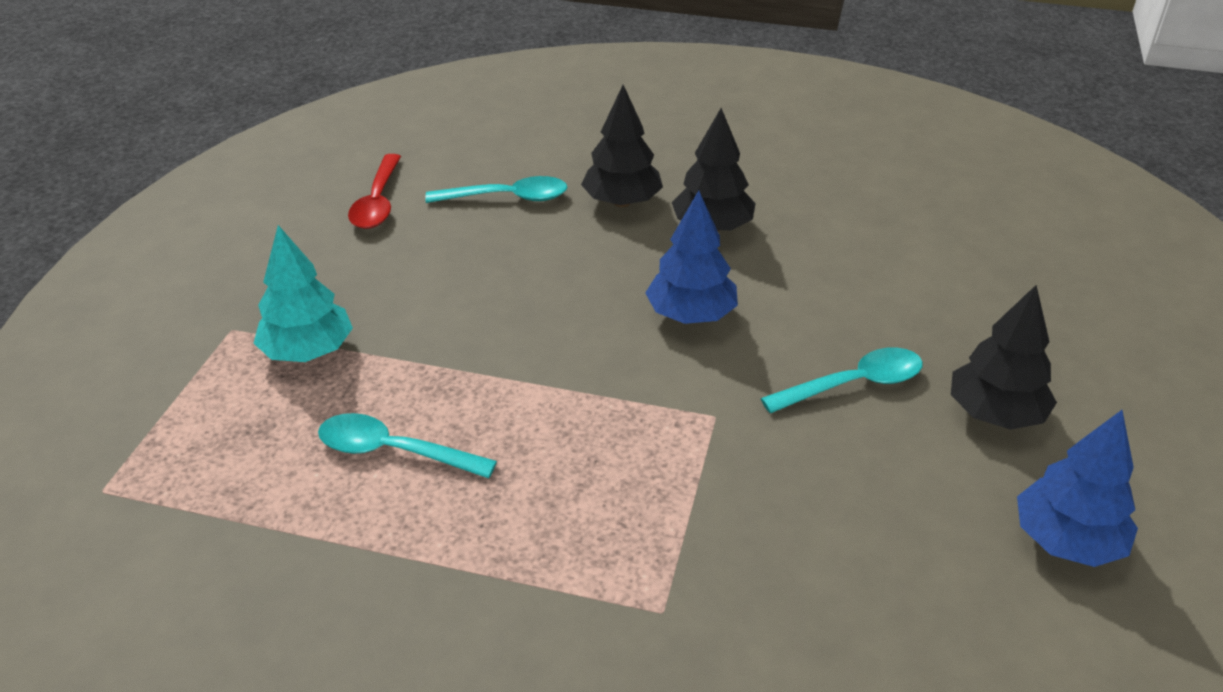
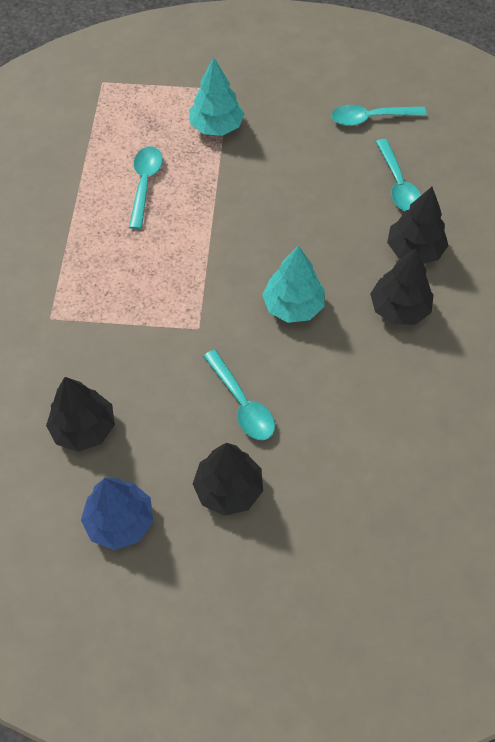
camera: 80 degrees right, 20 degrees up
red spoon [348,154,401,229] -> turquoise spoon [331,105,427,126]
blue tree [645,190,738,324] -> turquoise tree [262,245,325,323]
none -> black tree [46,377,115,452]

